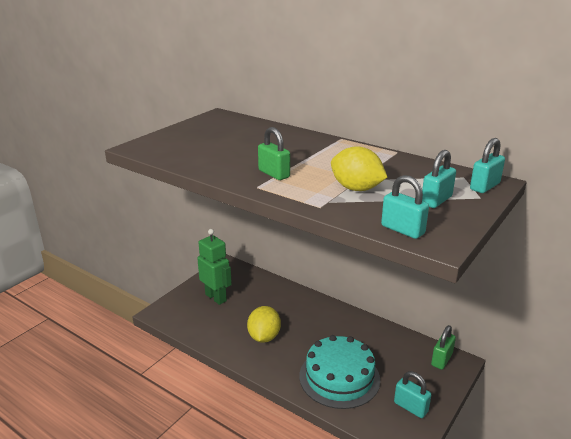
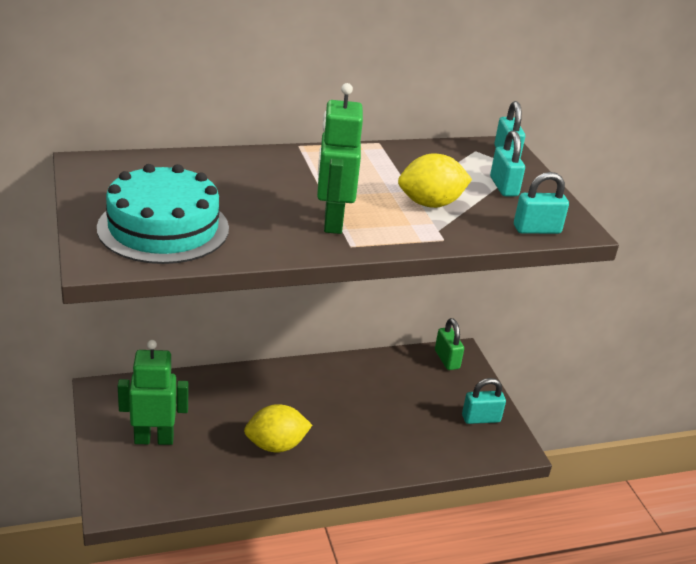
camera: 55 degrees left, 5 degrees up
yellow lemon [247,306,281,343] -> yellow lemon turned 60 degrees counterclockwise [244,404,312,452]
green padlock [258,127,290,180] -> green robot [317,83,363,234]
turquoise cake [299,335,380,409] -> turquoise cake moved to [97,164,229,264]

